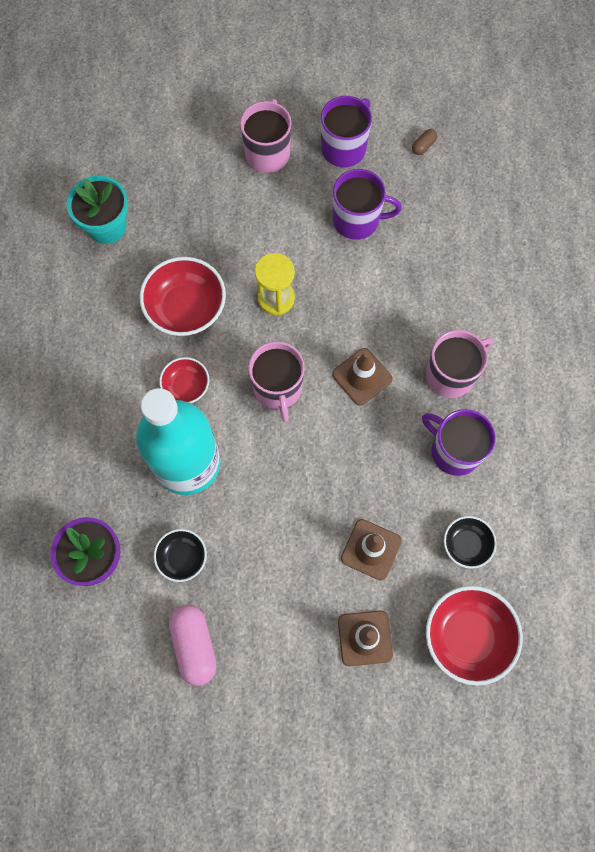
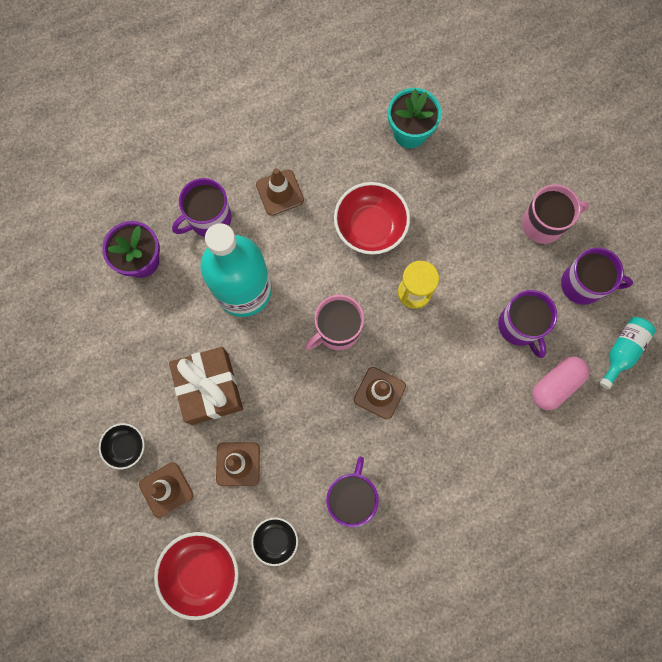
camera: 65 degrees right, 5 degrees up
black bowl [154,529,207,582] -> black bowl moved to [99,423,145,469]
red bowl [159,357,209,403] -> none
pink capsule [169,605,216,686] -> pink capsule moved to [532,356,589,410]
brown capsule [412,129,437,155] -> turquoise bottle [600,317,656,389]
pink mug [426,330,493,398] -> none
none -> brown gift [169,347,243,425]
none -> purple mug [172,178,232,237]
none -> brown traffic cone [256,168,304,216]

